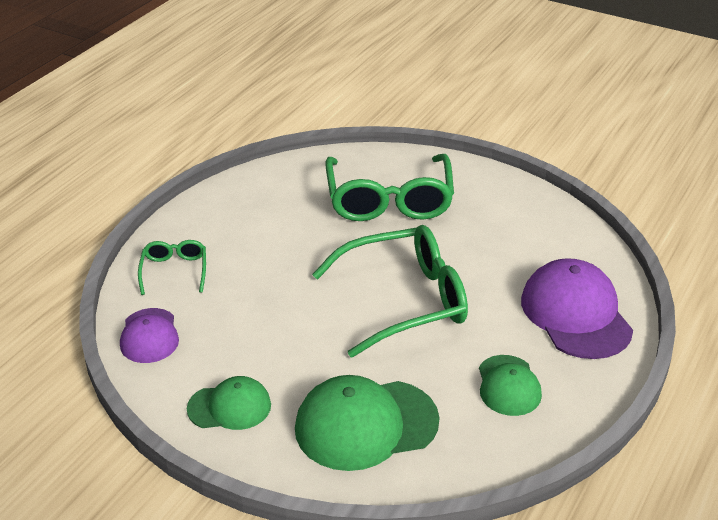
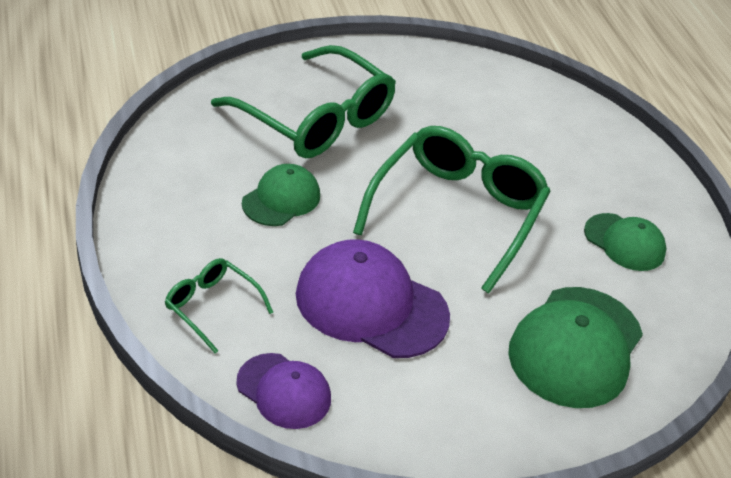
camera: 50 degrees left, 5 degrees up
green cap [187,376,271,430] -> green cap moved to [242,164,320,226]
purple cap [521,258,633,359] -> purple cap moved to [296,239,450,358]

